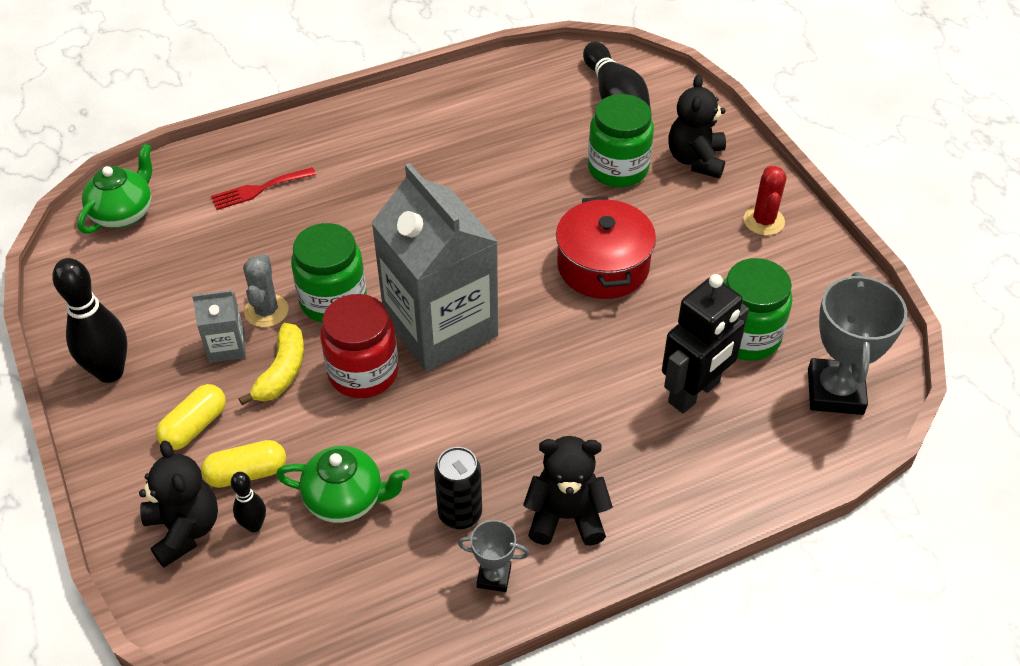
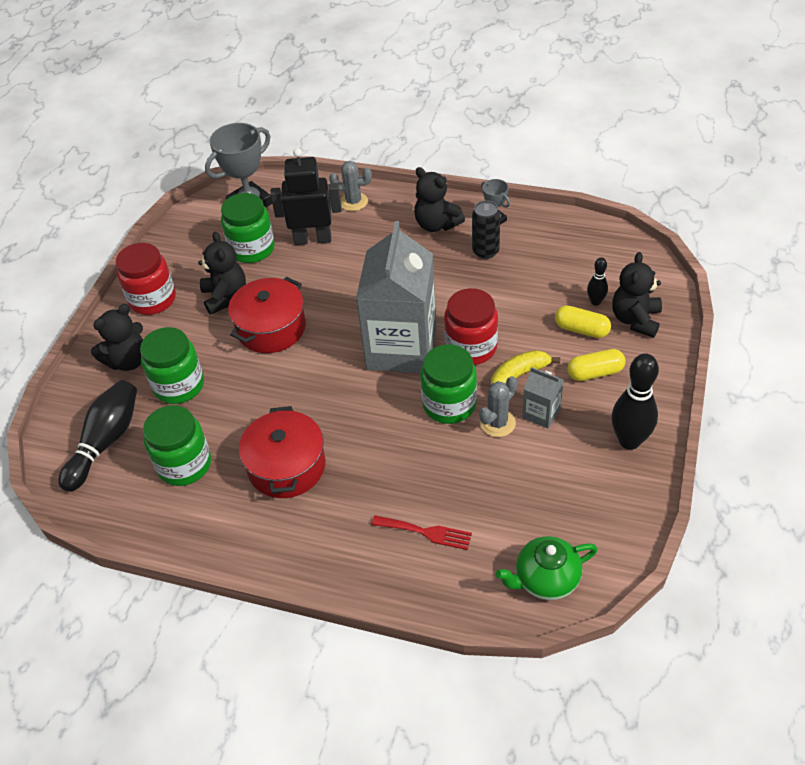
camera: 135 degrees left, 0 degrees up
green teapot [276,446,409,523] -> none
red cactus [743,166,787,235] -> red jar [116,243,176,315]
none -> green jar [143,405,211,486]
none -> black teddy bear [198,231,246,315]
none -> red pot [239,406,325,498]
none -> grey cactus [329,161,372,211]

